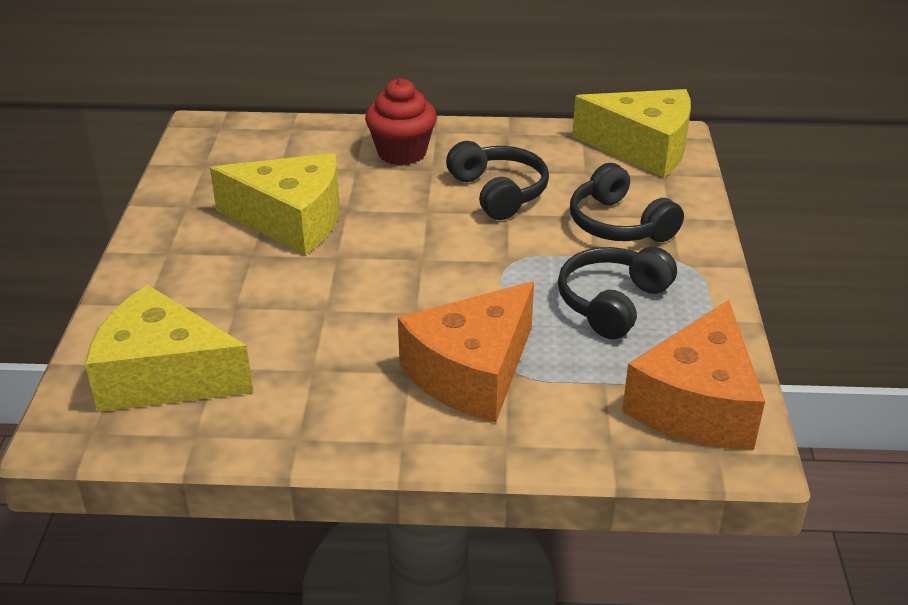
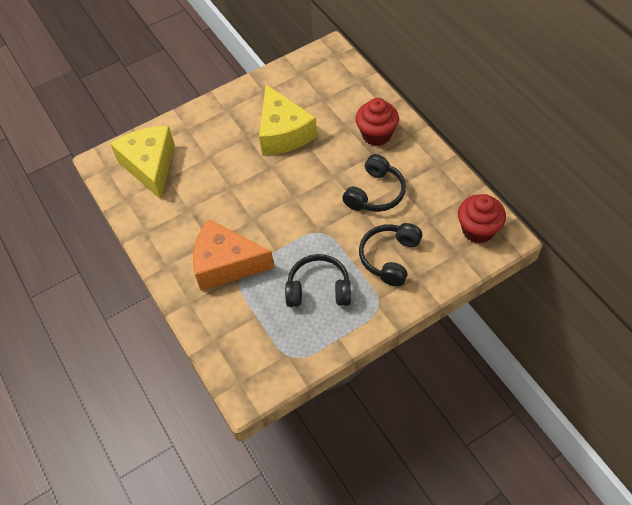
camera: 60 degrees right, 20 degrees up
yellow cheese [572,89,691,178] -> red cupcake [458,194,506,244]
orange cheese [622,300,765,450] -> none

